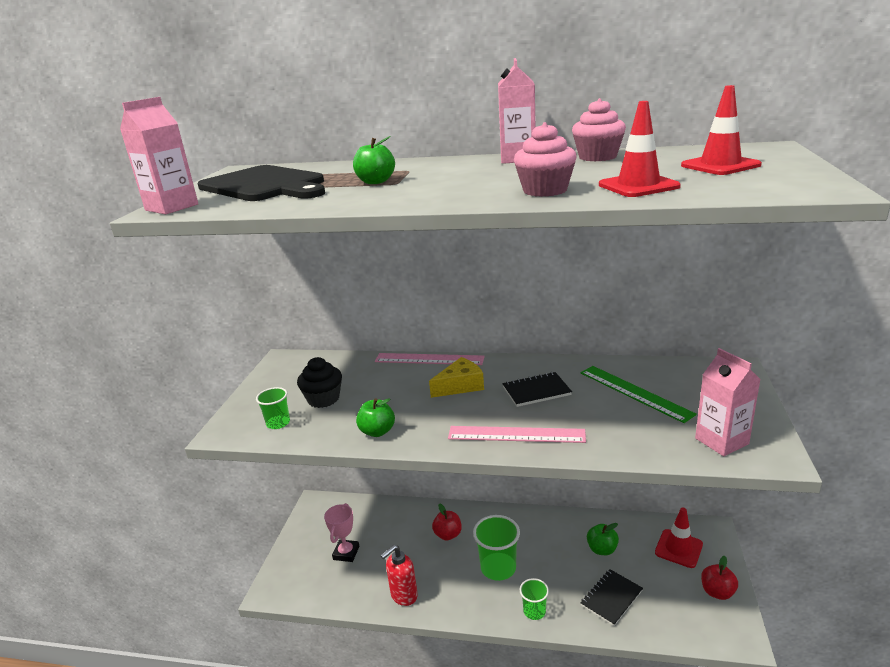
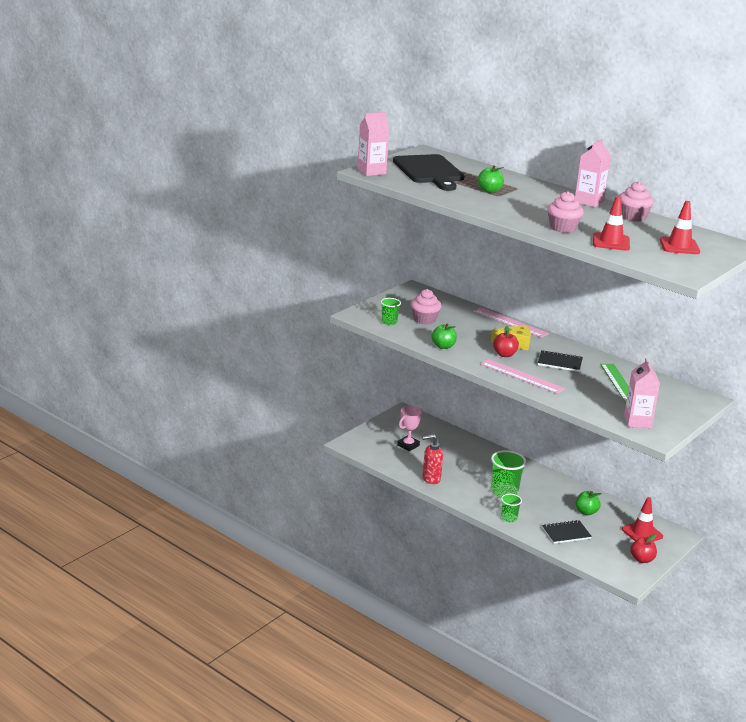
camera: 25 degrees right, 0 degrees up
black cupcake [297,357,342,408] -> pink cupcake [410,289,441,325]
red apple [432,503,462,541] -> red apple moved to [493,326,519,357]

